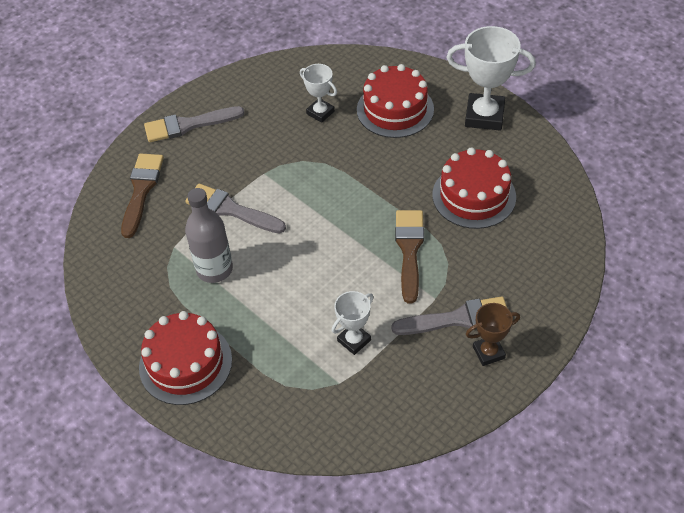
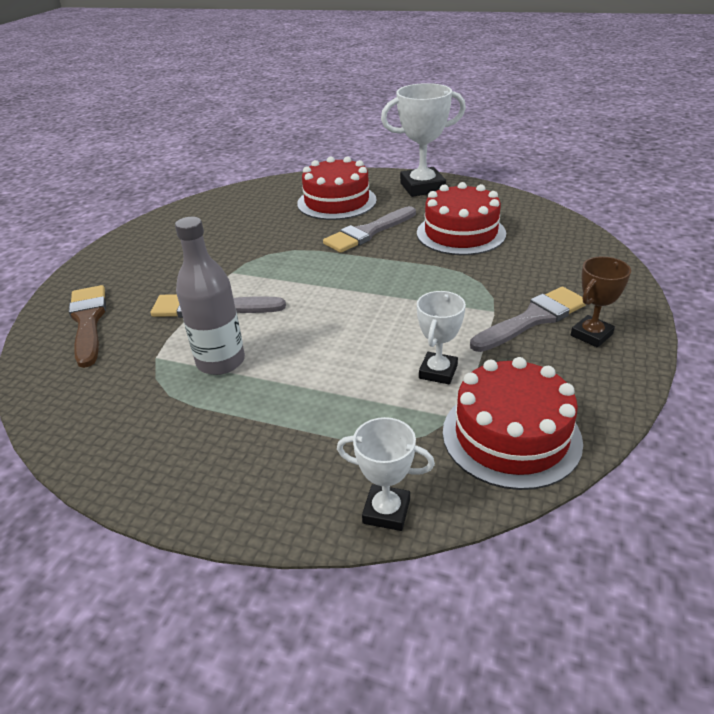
camera: 25 degrees left, 15 degrees down
red cake [139,311,232,405] -> red cake moved to [443,357,583,490]
grey brush [144,106,245,142] -> grey brush moved to [323,206,416,253]
white trophy [300,64,337,123] -> white trophy moved to [337,417,435,531]
brown brush [395,210,424,304] -> none

